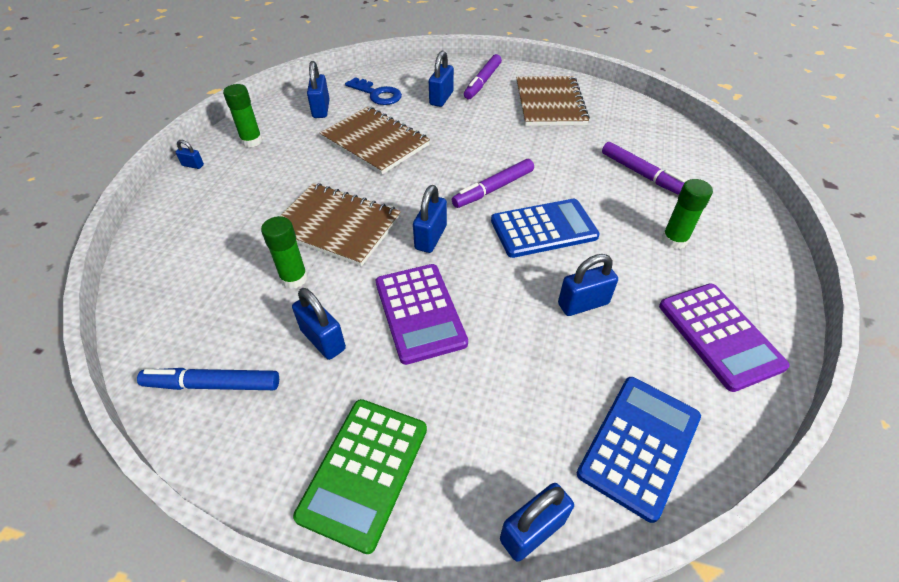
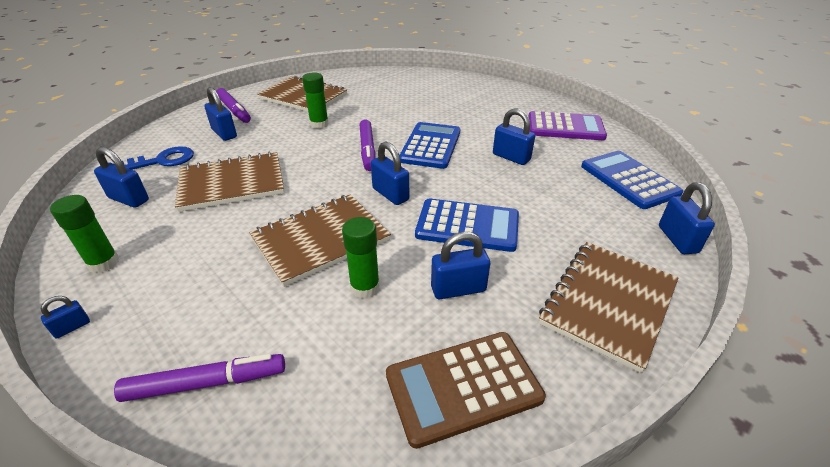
camera: 60 degrees left, 10 degrees down
blue marker [137,368,279,390] -> brown calculator [386,332,546,449]
green calculator [293,399,427,554] -> brown notebook [539,242,679,373]
purple calculator [376,264,468,365] -> blue calculator [415,198,519,252]
blue padlock [558,254,618,316] -> blue padlock turned 60 degrees counterclockwise [493,108,535,165]
purple marker [602,142,685,195] -> purple marker moved to [114,354,285,402]
green glue stick [661,179,713,249] -> green glue stick moved to [302,72,329,129]

